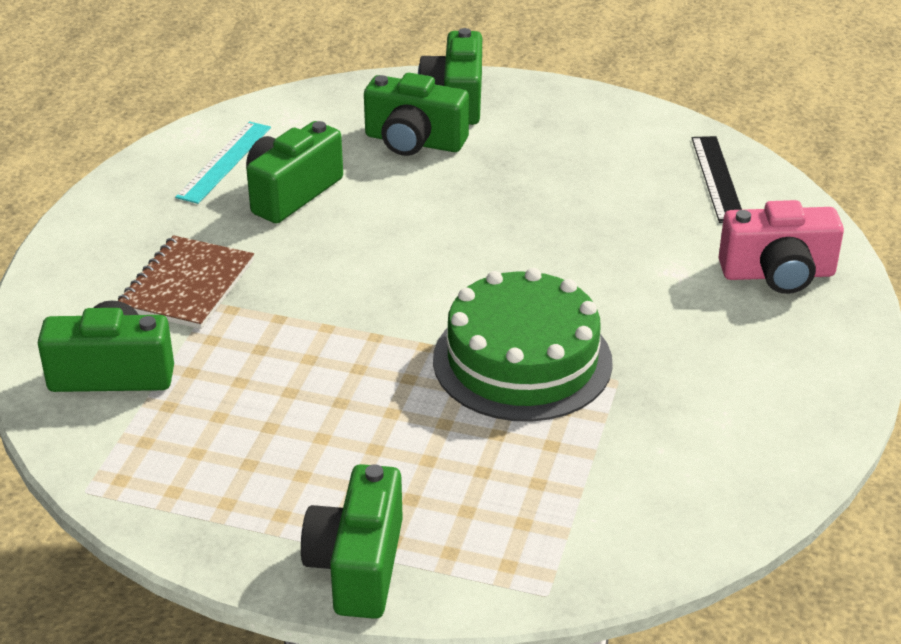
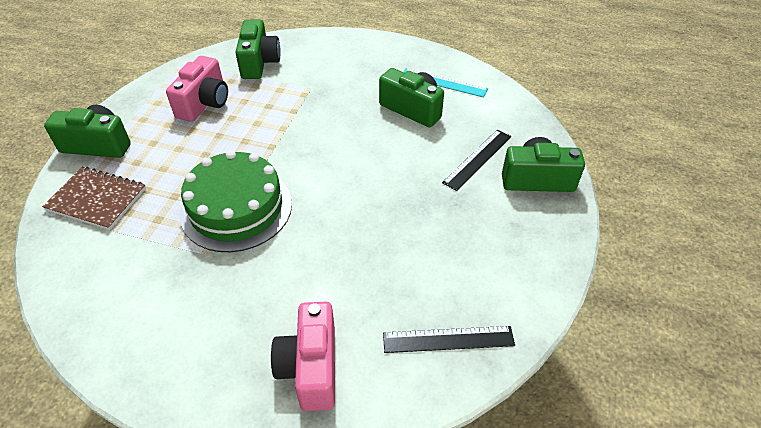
camera: 90 degrees right, 10 degrees up
brown notebook [118,235,254,329] -> brown notebook moved to [42,167,146,230]
green camera [364,73,469,156] -> black ruler [442,129,511,191]
none -> pink camera [166,56,228,122]

